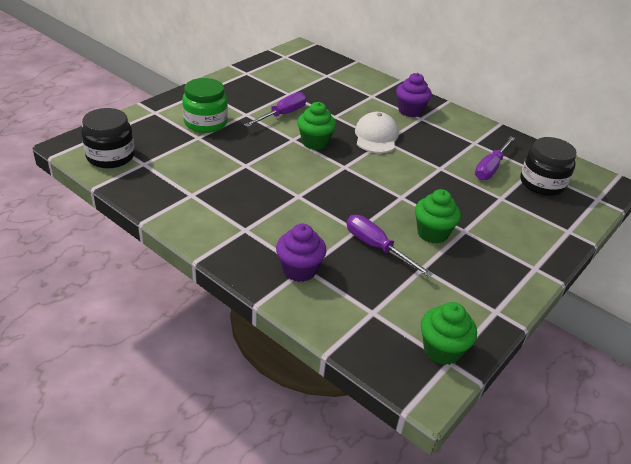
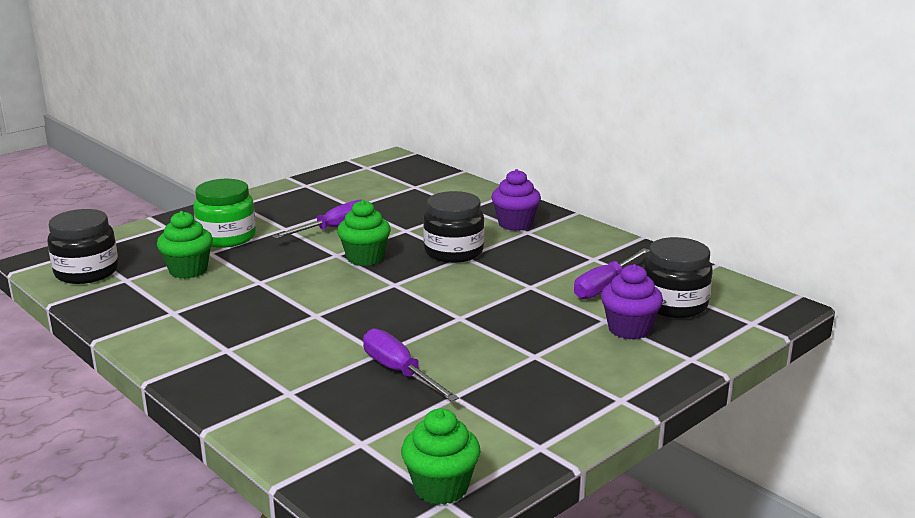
camera: 10 degrees right, 15 degrees down
purple cupcake [276,224,327,282] -> purple cupcake moved to [601,264,663,340]
white cap [355,112,399,153] -> black jar [423,191,484,263]
green cupcake [415,189,461,244] -> green cupcake moved to [157,211,213,279]

